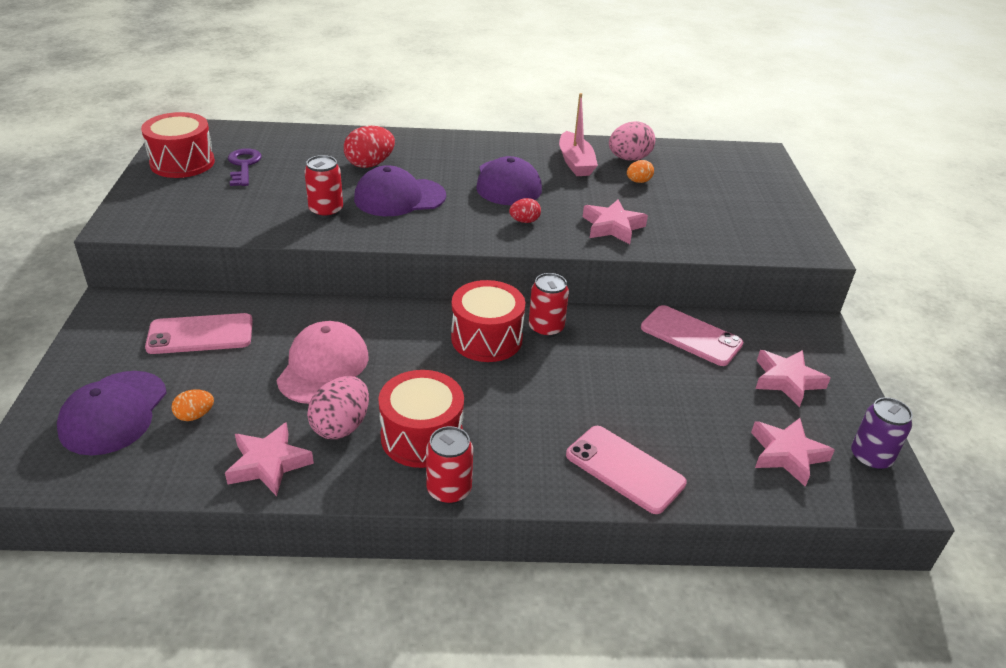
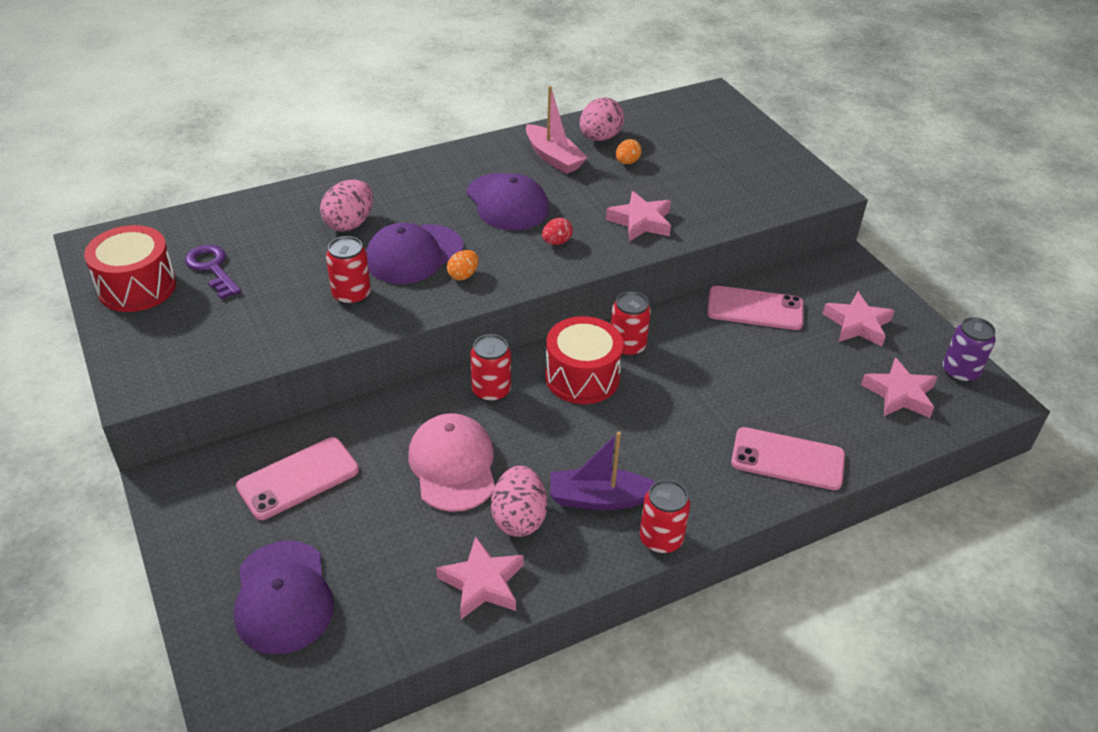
camera: 25 degrees left, 5 degrees up
orange egg [171,390,214,421] -> orange egg moved to [447,250,479,281]
red egg [344,126,395,168] -> pink egg [320,179,373,232]
red drum [378,370,464,468] -> purple boat [550,431,655,510]
none -> red can [471,334,511,402]

